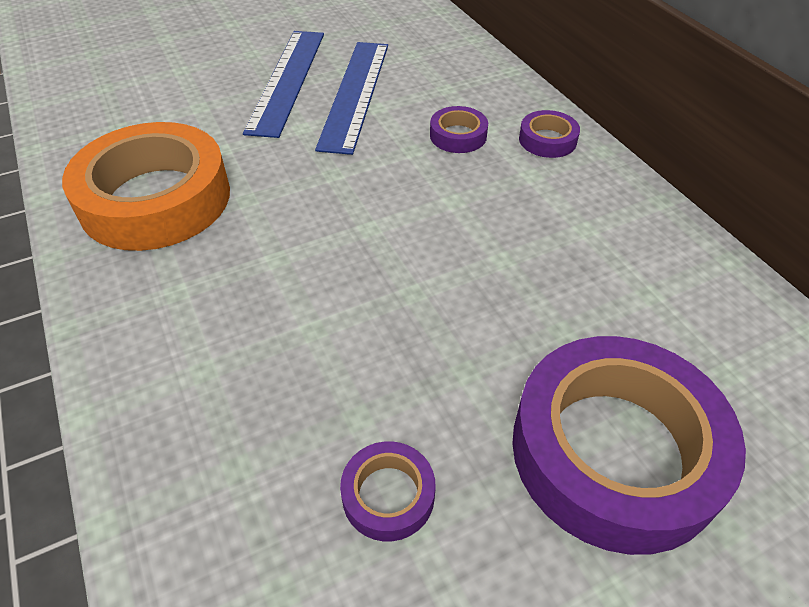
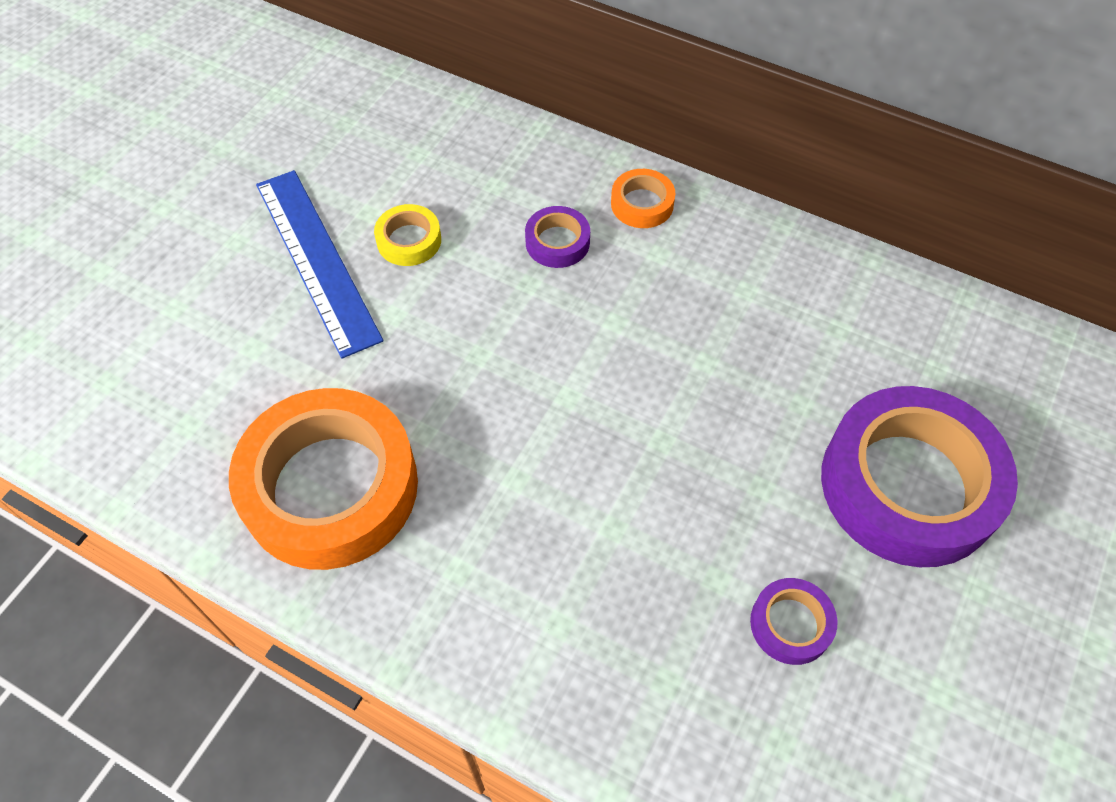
camera: 35 degrees left, 10 degrees up
blue ruler [315,42,388,155] -> yellow tape [374,204,441,266]
purple tape [519,110,580,158] -> orange tape [611,169,676,228]

